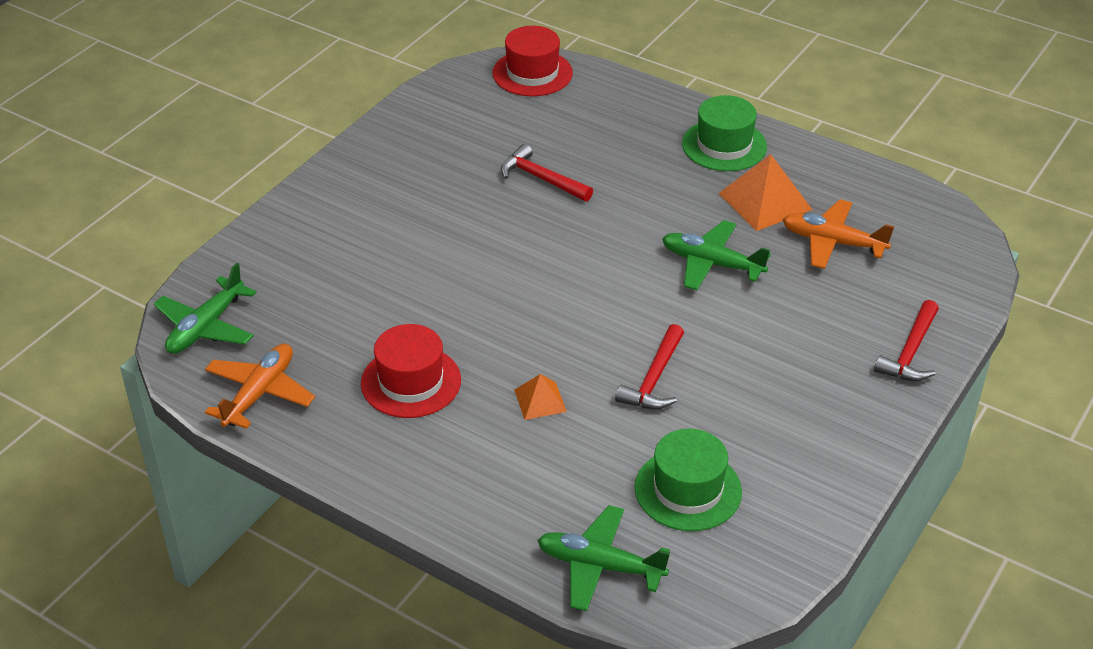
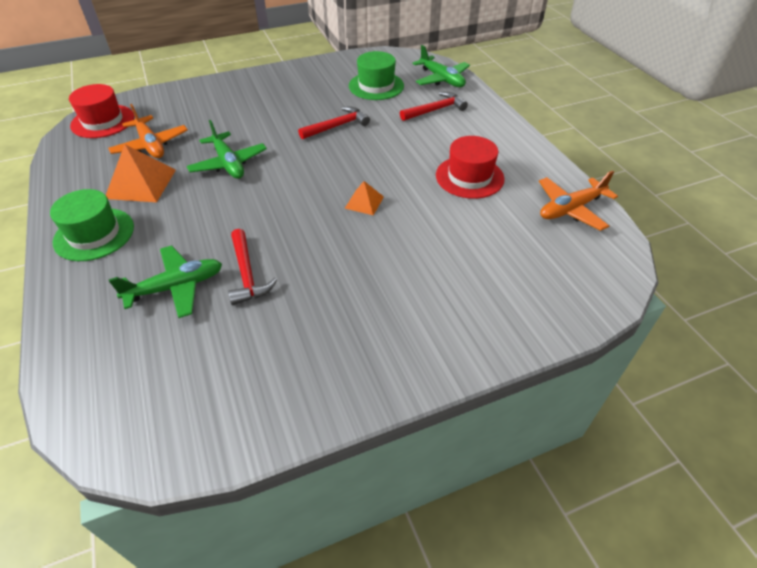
camera: 145 degrees left, 5 degrees up
green plane [154,263,257,354] -> green plane moved to [109,245,222,318]
red hat [493,26,573,96] -> red hat moved to [69,84,134,138]
orange pyramid [514,374,567,420] -> orange pyramid moved to [345,181,384,215]
red hammer [874,300,939,381] -> red hammer moved to [400,92,468,121]

